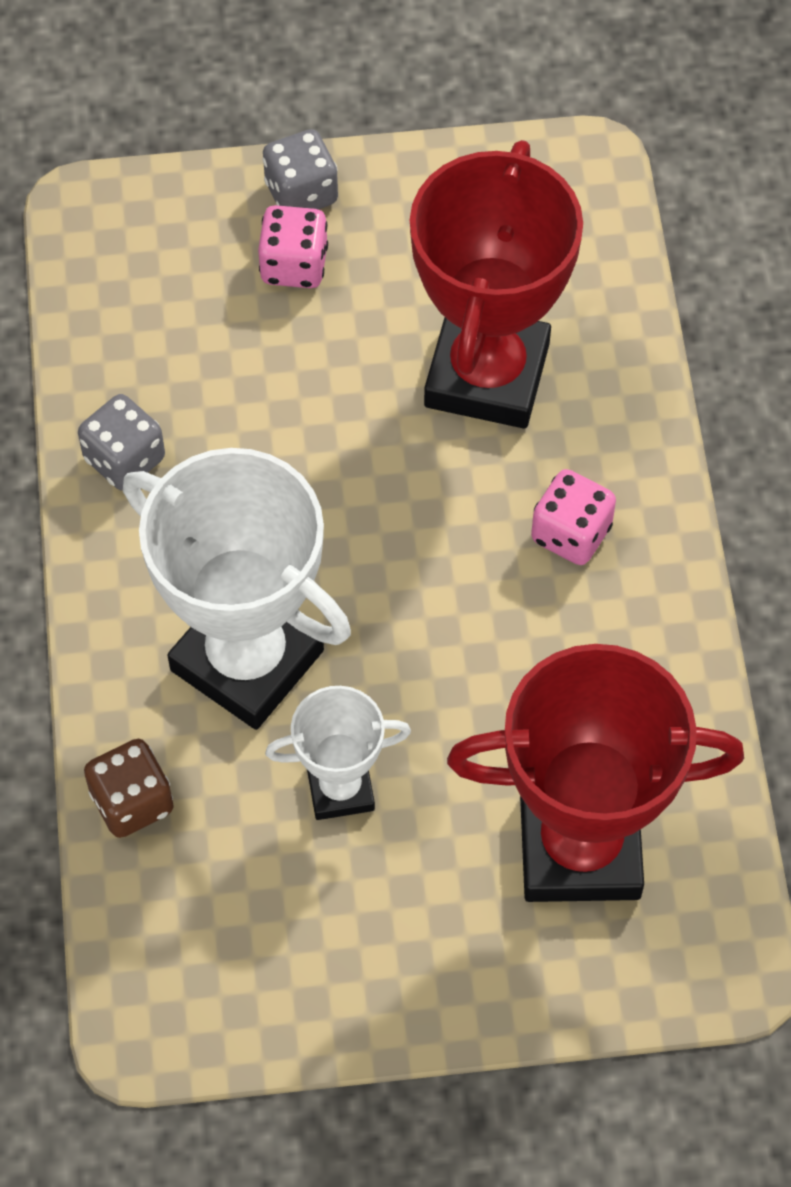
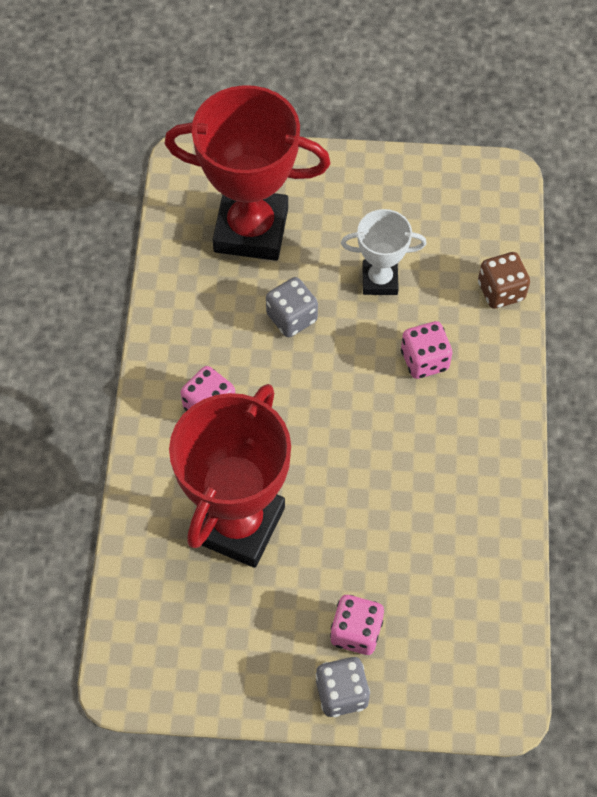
camera: 170 degrees left, 0 degrees up
grey dice [78,394,165,491] -> grey dice moved to [266,277,318,337]
white trophy [123,448,351,730] -> pink dice [401,321,452,379]

